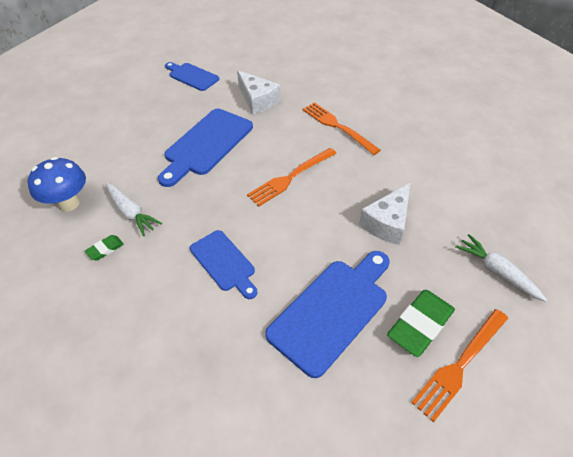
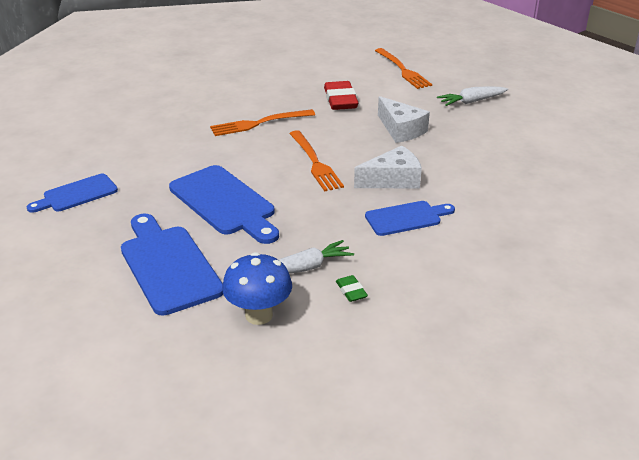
camera: 70 degrees left, 15 degrees down
white cheese [237,70,280,114] -> white cheese moved to [354,146,422,189]
blue cutting board [265,251,390,378] -> blue cutting board moved to [121,214,223,316]
green eraser [387,290,455,357] -> none
orange fork [411,309,508,422] -> orange fork moved to [375,48,432,89]
none -> red eraser [324,81,358,110]

